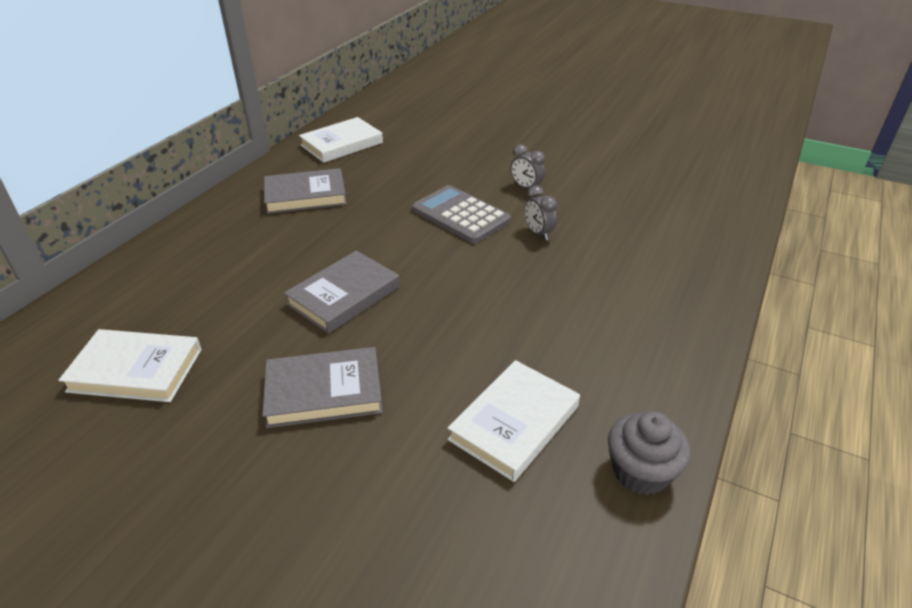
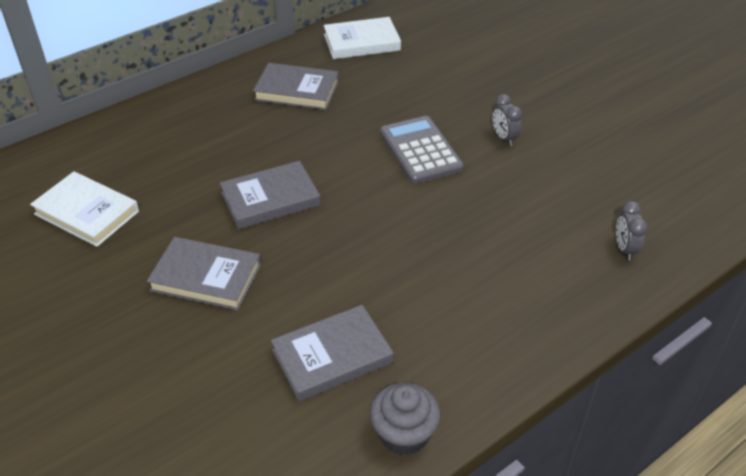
camera: 25 degrees right, 5 degrees up
white book [448,360,580,482] -> grey book [271,305,393,402]
grey clock [525,185,557,241] -> grey clock moved to [616,201,648,261]

